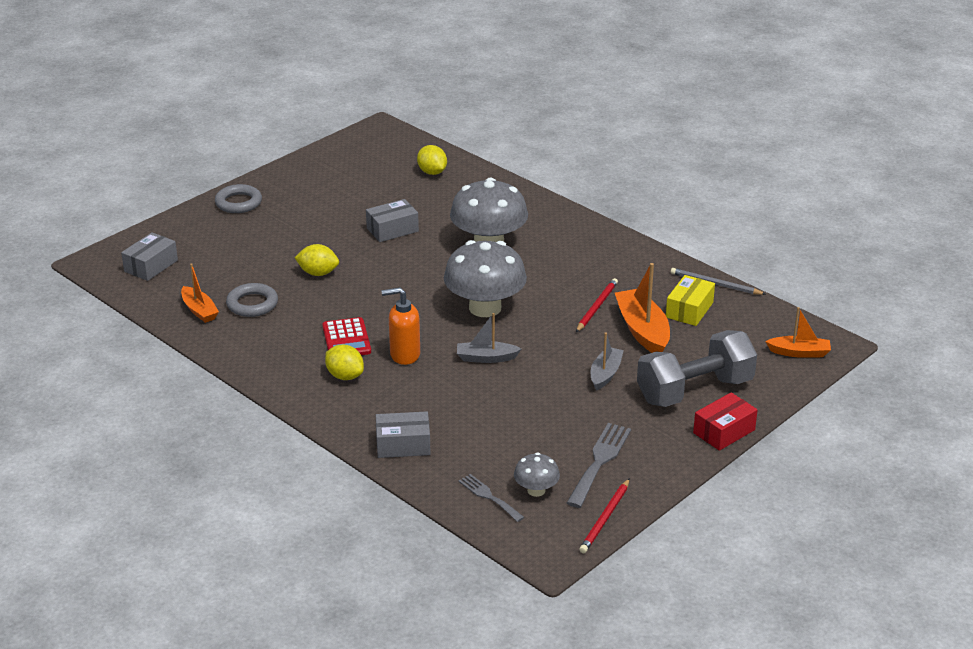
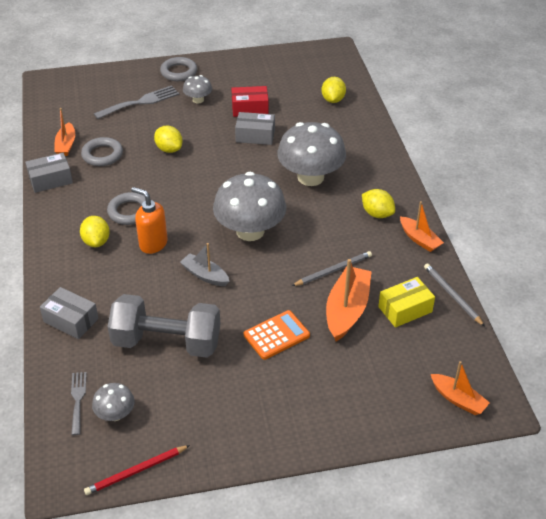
camera: 35 degrees right, 10 degrees up
grey box [121,232,178,281] -> grey box moved to [25,153,73,193]
red calculator [322,317,371,355] -> grey ring [107,192,145,225]
grey fork [567,423,631,508] -> grey fork moved to [94,85,179,119]
red pencil [576,278,618,332] -> grey pencil [292,251,372,286]
grey boat [591,332,624,391] -> orange calculator [244,310,310,360]
grey dumbbell [637,330,757,407] -> grey dumbbell moved to [107,294,220,358]
red box [693,392,758,451] -> red box moved to [231,86,269,117]
none -> grey mushroom [183,75,212,103]
none -> yellow lemon [362,189,395,218]
none -> orange boat [400,201,444,252]

